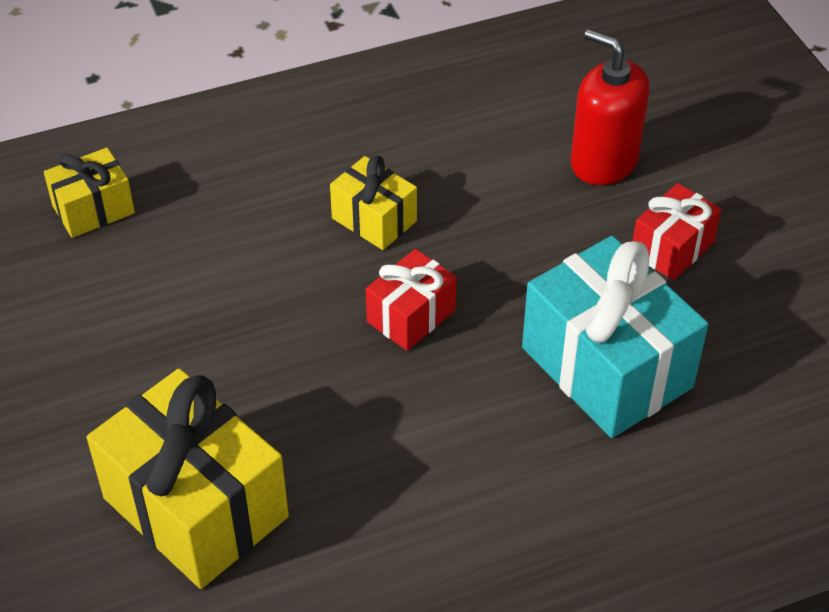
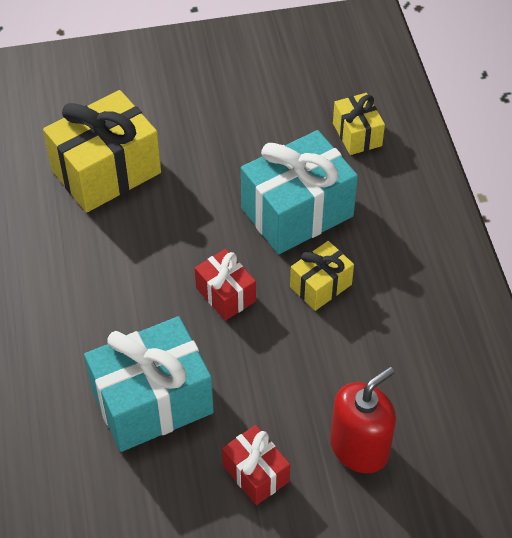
camera: 100 degrees right, 5 degrees up
none -> turquoise gift [241,130,358,254]

